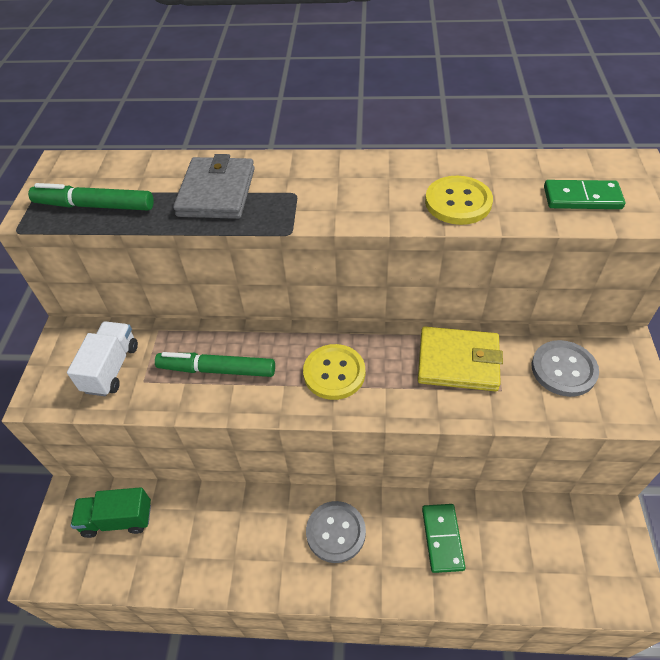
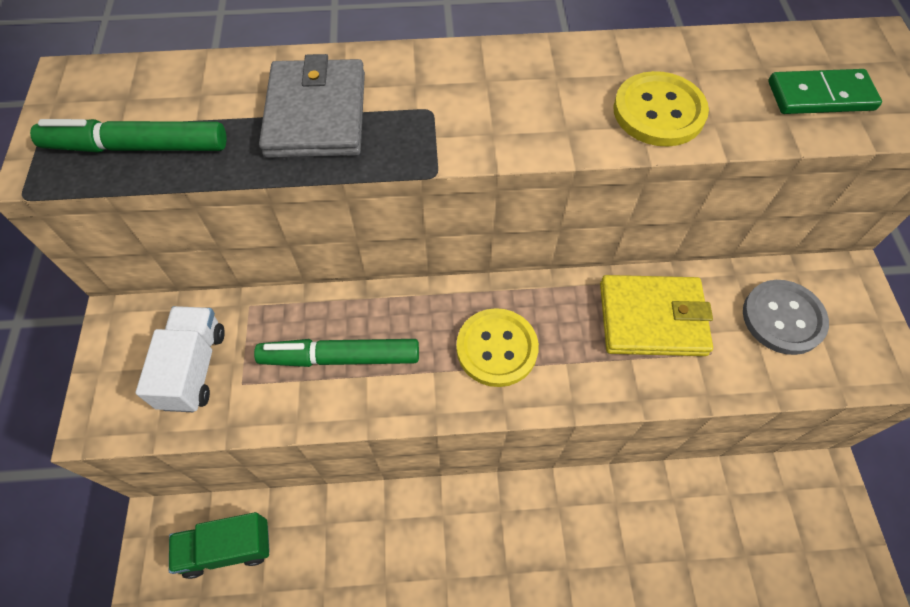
camera: 10 degrees left, 10 degrees up
grey button [306,501,366,563] -> none
green domino [422,504,465,573] -> none

